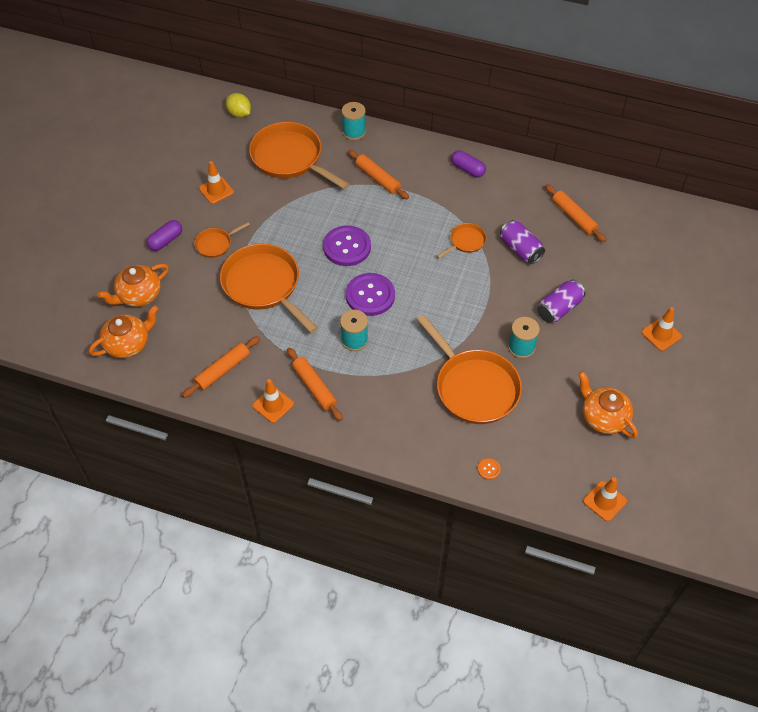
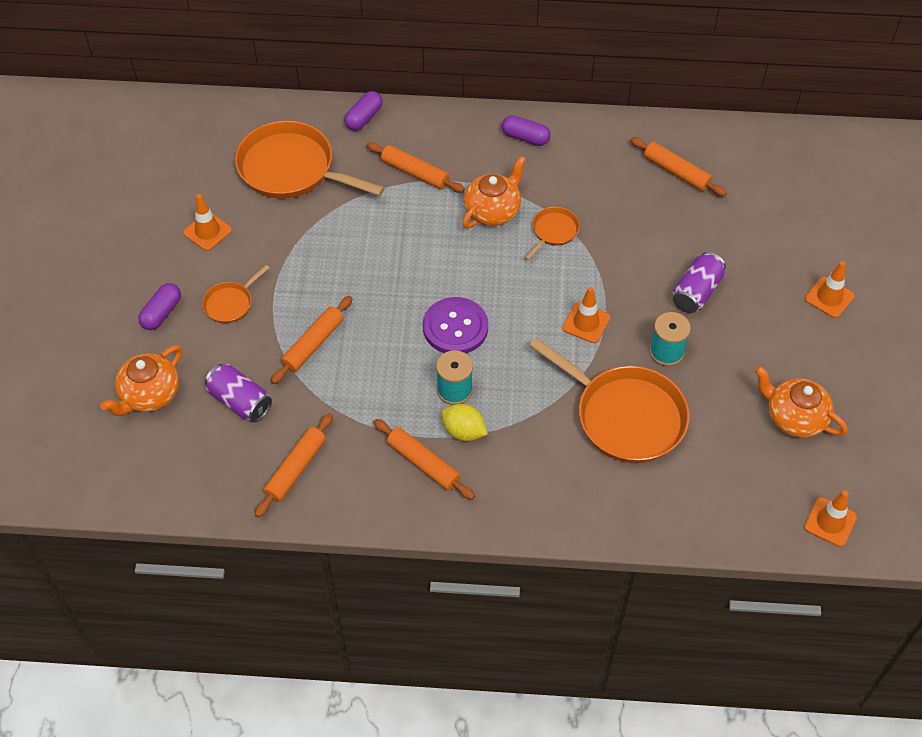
camera: 15 degrees left, 0 degrees up
orange teapot [89,305,159,358] -> orange teapot moved to [462,156,526,229]
orange pan [220,244,318,333] -> orange rolling pin [271,296,353,384]
yellow lemon [226,93,251,118] -> yellow lemon moved to [441,404,488,441]
orange traffic cone [253,379,294,423] -> orange traffic cone moved to [562,287,610,343]
purple button [323,225,371,266] -> none
turquoise spool [341,102,366,140] -> purple capsule [344,91,383,131]
orange button [478,458,501,480] -> none
purple can [500,220,545,264] -> purple can moved to [205,364,272,422]

